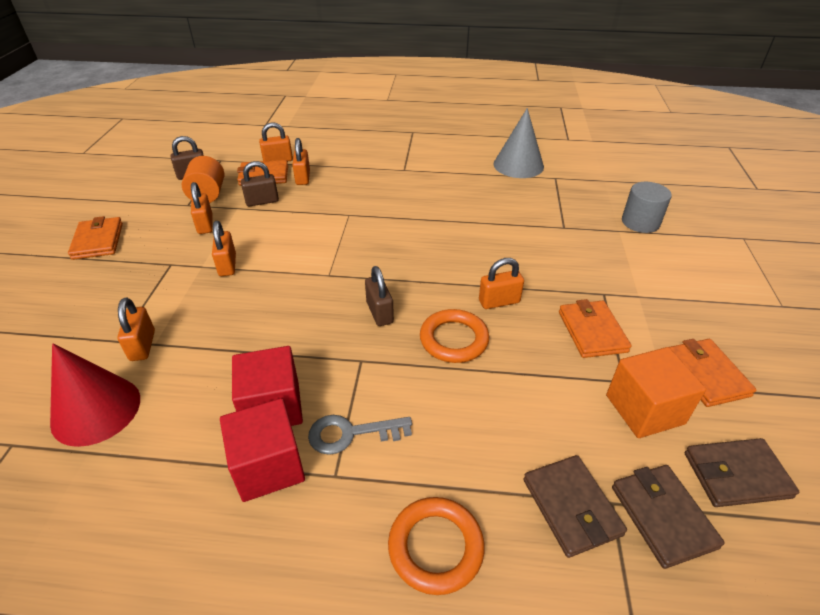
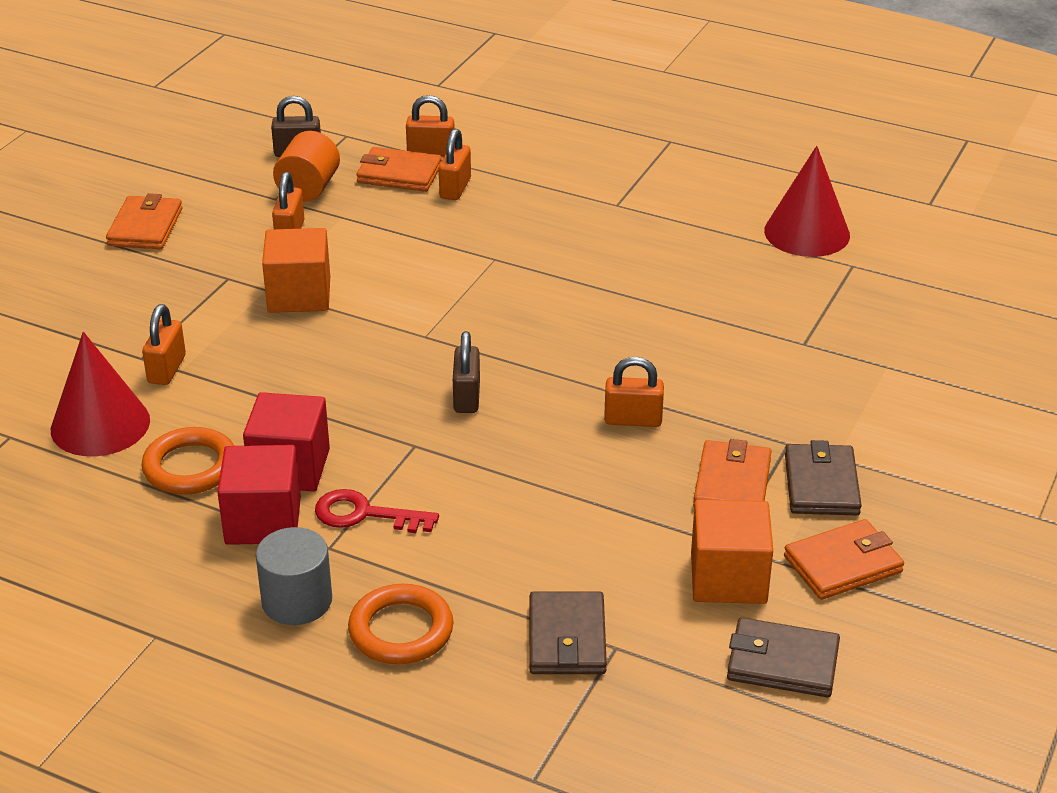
camera: 20 degrees right, 5 degrees down
orange padlock [212,221,236,276] -> orange cube [262,228,330,313]
brown padlock [241,161,279,206] -> none
grey key [308,415,412,455] -> red key [315,489,439,533]
orange ring [420,309,489,363] -> orange ring moved to [142,427,234,495]
grey cone [493,108,544,178] -> red cone [764,146,850,257]
brown wallet [612,465,725,569] -> brown wallet moved to [785,440,862,515]
grey cylinder [622,182,672,233] -> grey cylinder moved to [256,527,332,625]
orange wallet [669,339,757,407] -> orange wallet turned 60 degrees clockwise [784,519,904,600]

